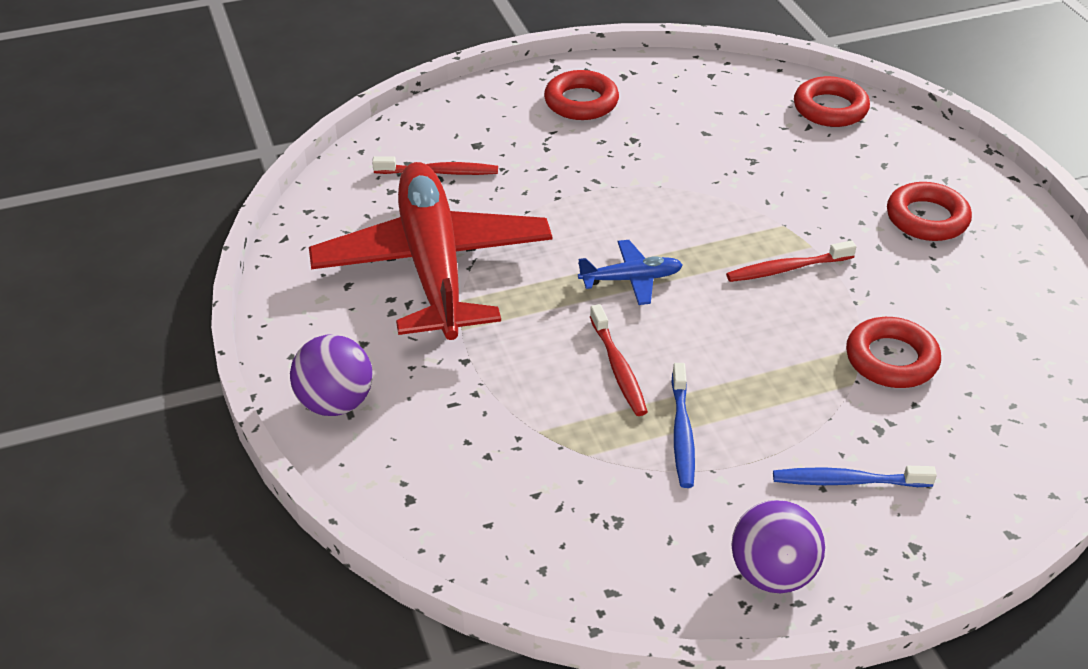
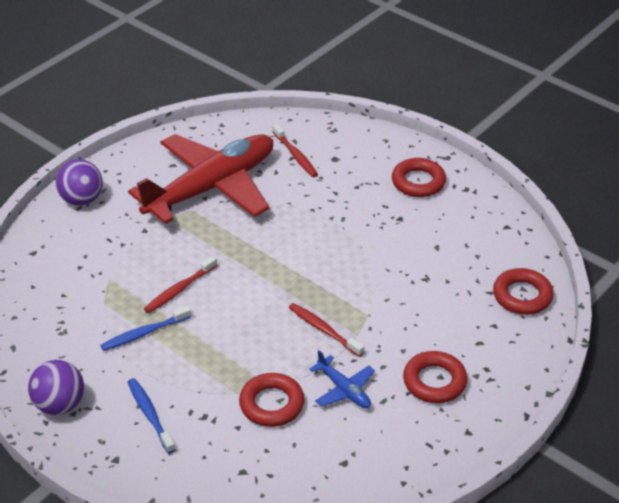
camera: 60 degrees right, 0 degrees up
blue plane [578,240,683,305] -> blue plane moved to [309,350,375,408]

